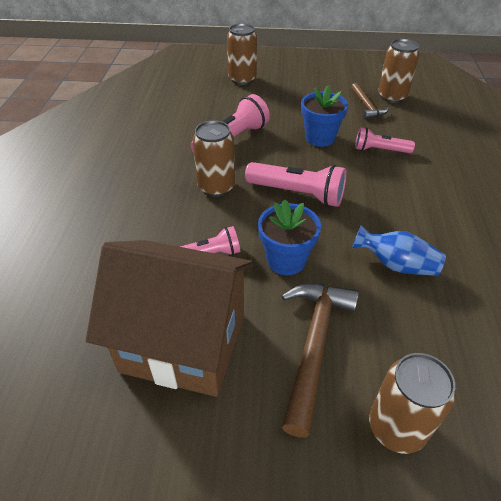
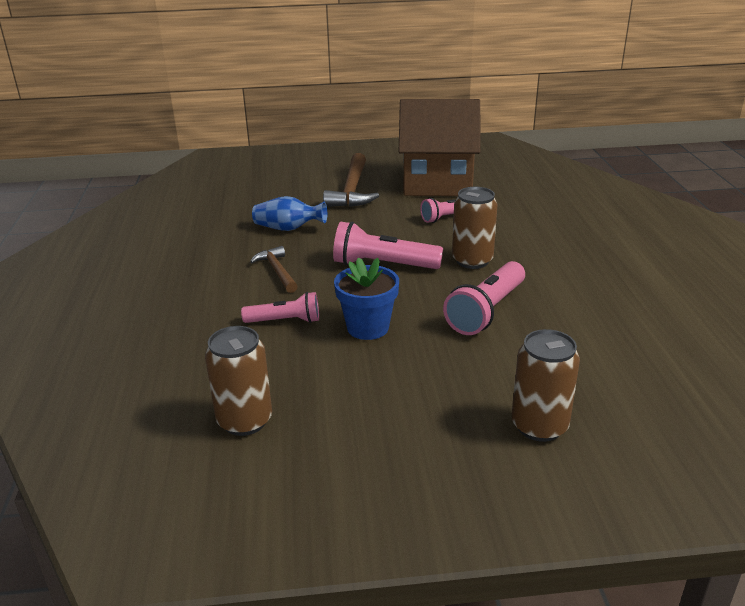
camera: 170 degrees right, 15 degrees down
blue flower pot [258,199,321,275] -> none
brown hammer [351,83,389,119] -> brown hammer moved to [250,246,298,293]
brown can [369,353,456,454] -> none

